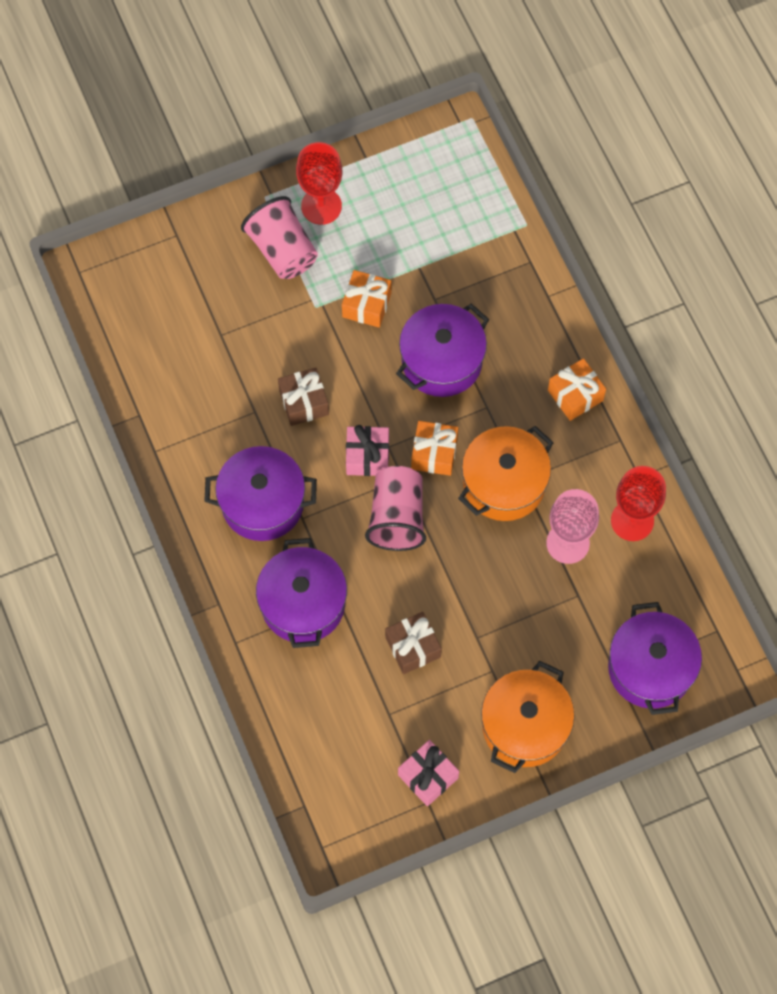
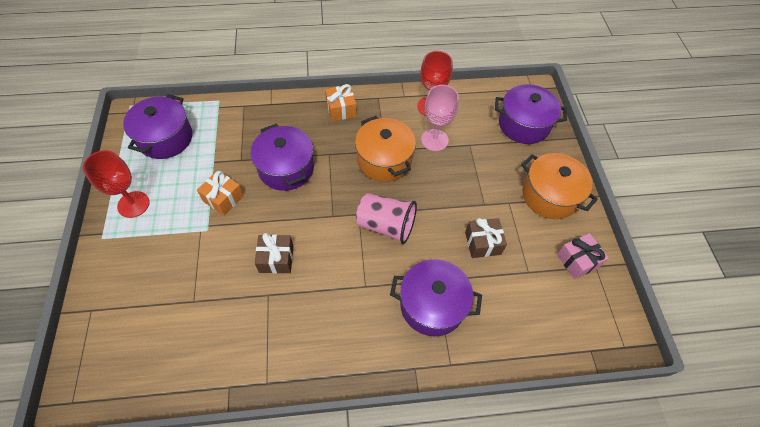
camera: 75 degrees left, 10 degrees down
purple pot [204,446,317,541] -> purple pot moved to [123,94,192,159]
pink cup [241,196,318,279] -> none
pink gift [346,425,389,476] -> none
orange gift [411,421,458,476] -> none

